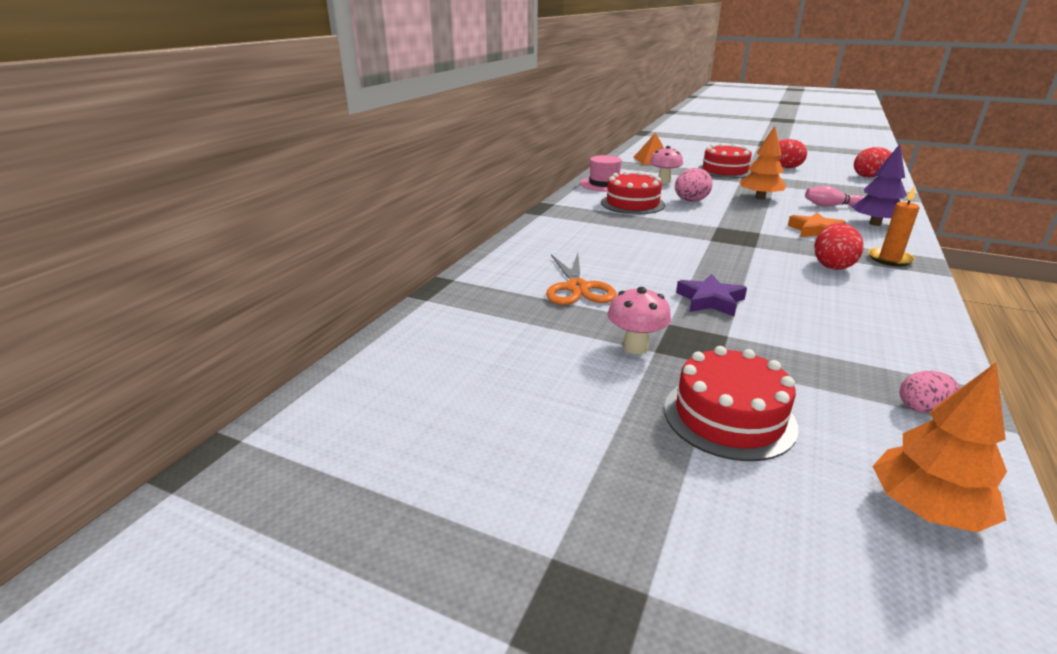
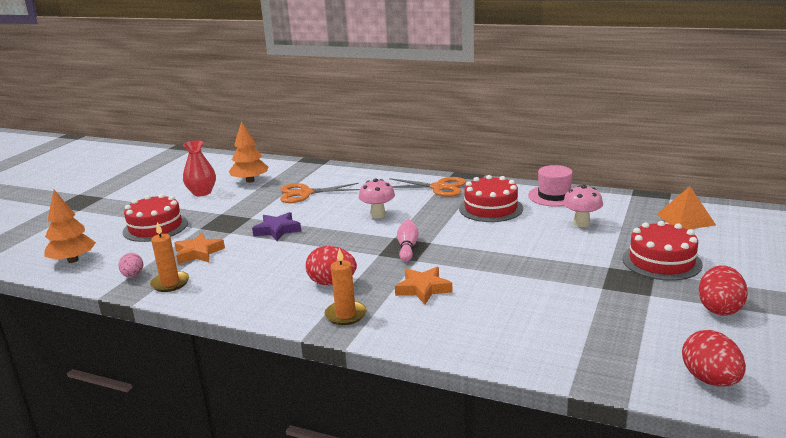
camera: 90 degrees right, 5 degrees down
pink mushroom [607,287,671,354] -> pink mushroom moved to [359,179,395,218]
pink egg [675,168,713,202] -> none
orange tree [740,126,786,200] -> orange tree moved to [229,121,268,183]
pink bowling pin [805,186,864,207] -> pink bowling pin moved to [397,220,419,262]
purple tree [852,144,907,226] -> none
none -> orange candle [150,222,189,292]
none -> orange star [174,233,225,264]
none -> red vase [183,140,216,196]
none -> orange scissors [389,177,466,197]

